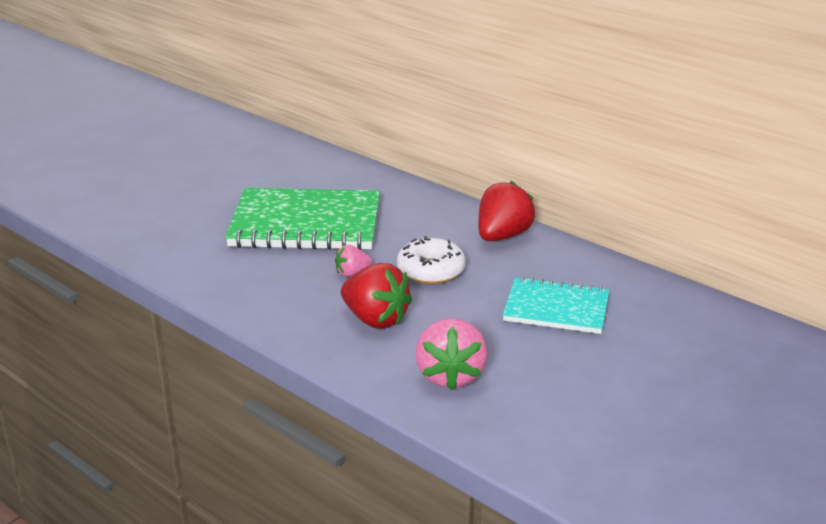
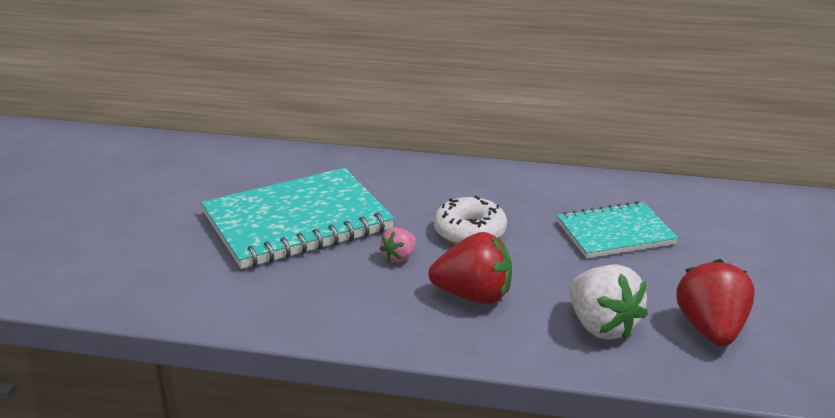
camera: 30 degrees left, 0 degrees up
green notebook [225,188,380,250] -> turquoise notebook [201,168,394,269]
pink strawberry [416,318,488,391] -> white strawberry [569,264,648,340]
red strawberry [478,181,535,241] -> red strawberry moved to [676,259,755,346]

